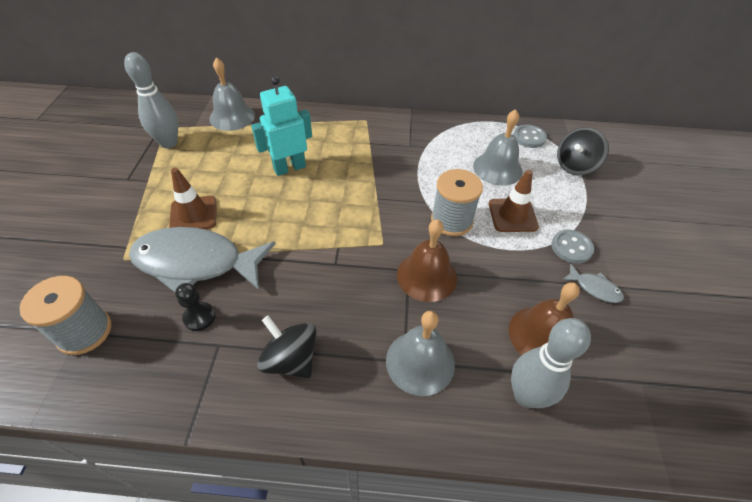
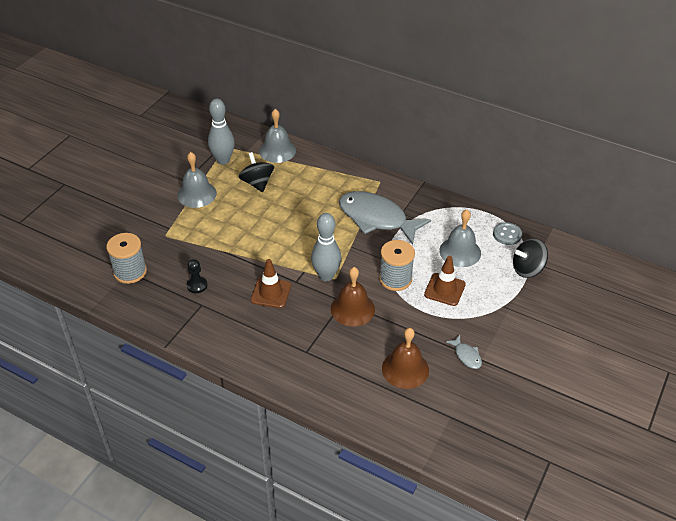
camera: 25 degrees right, 5 degrees down
grey fish [129,227,276,292] -> grey fish moved to [339,191,431,245]
brown traffic cone [169,168,216,229] -> brown traffic cone moved to [251,259,291,308]
turquoise robot [251,76,312,176] -> none
black spinning top [257,316,317,378] -> black spinning top moved to [239,152,274,192]
grey bell [386,311,455,396] -> grey bell moved to [177,152,217,208]
grey bowling pin [511,318,591,408] -> grey bowling pin moved to [311,213,341,281]
grey button [552,230,594,264] -> none

